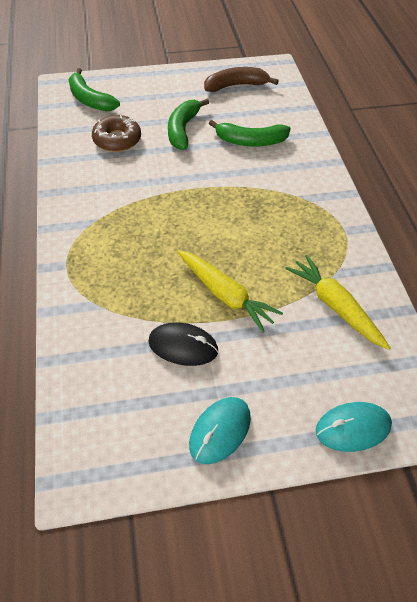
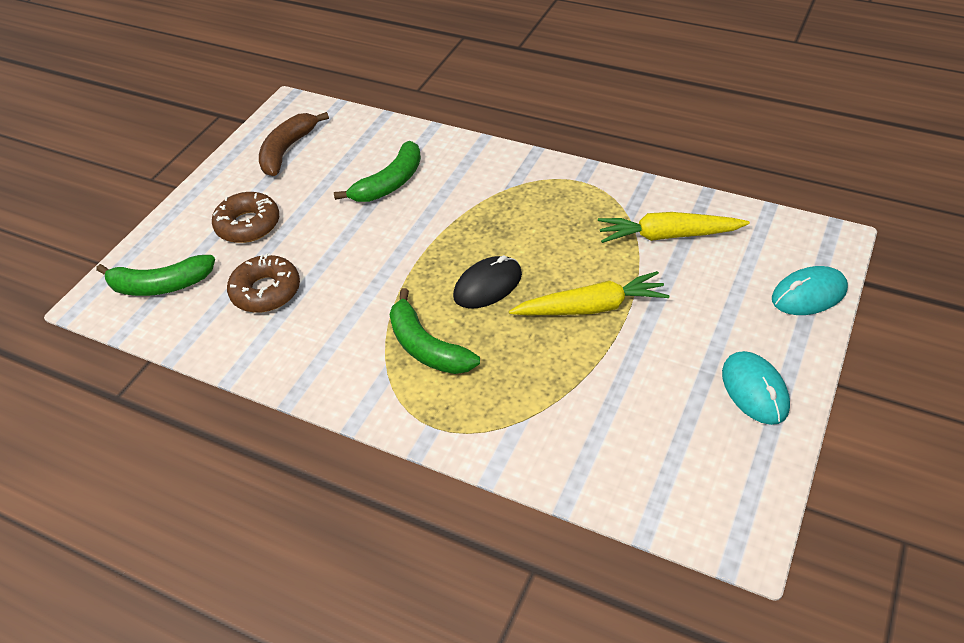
camera: 50 degrees left, 5 degrees down
black mouse [148,322,218,366] -> black mouse moved to [453,255,522,309]
green banana [168,99,209,150] -> green banana moved to [389,288,480,374]
turquoise mouse [316,402,392,452] -> turquoise mouse turned 45 degrees clockwise [772,266,848,315]
none -> brown donut [212,192,279,243]

